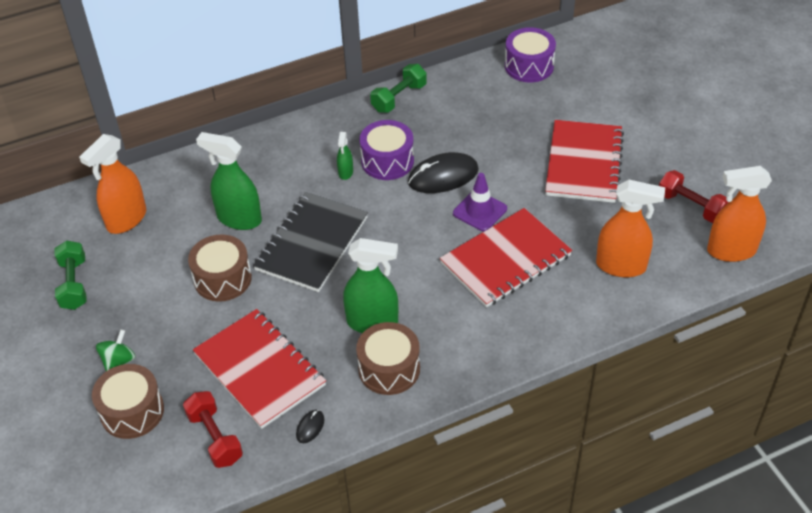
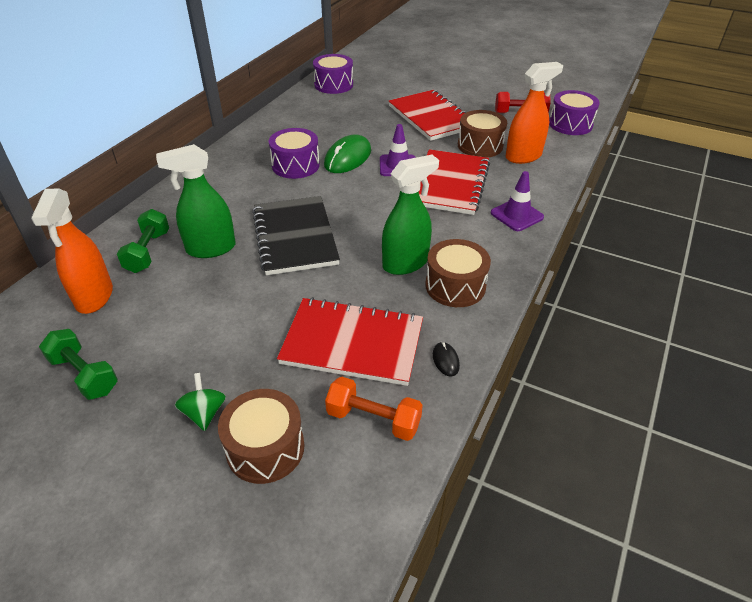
camera: 40 degrees left, 5 degrees down
red dumbbell [183,391,243,468] -> orange dumbbell [325,377,423,441]
brown drum [188,234,252,302] -> brown drum moved to [458,110,507,158]
green spray bottle [337,132,353,180] -> none
green dumbbell [370,64,427,113] -> green dumbbell moved to [117,209,169,273]
black mouse [408,152,479,193] -> green mouse [324,135,371,173]
orange spray bottle [707,166,772,262] -> purple drum [549,90,600,135]
none -> purple traffic cone [491,171,544,231]

